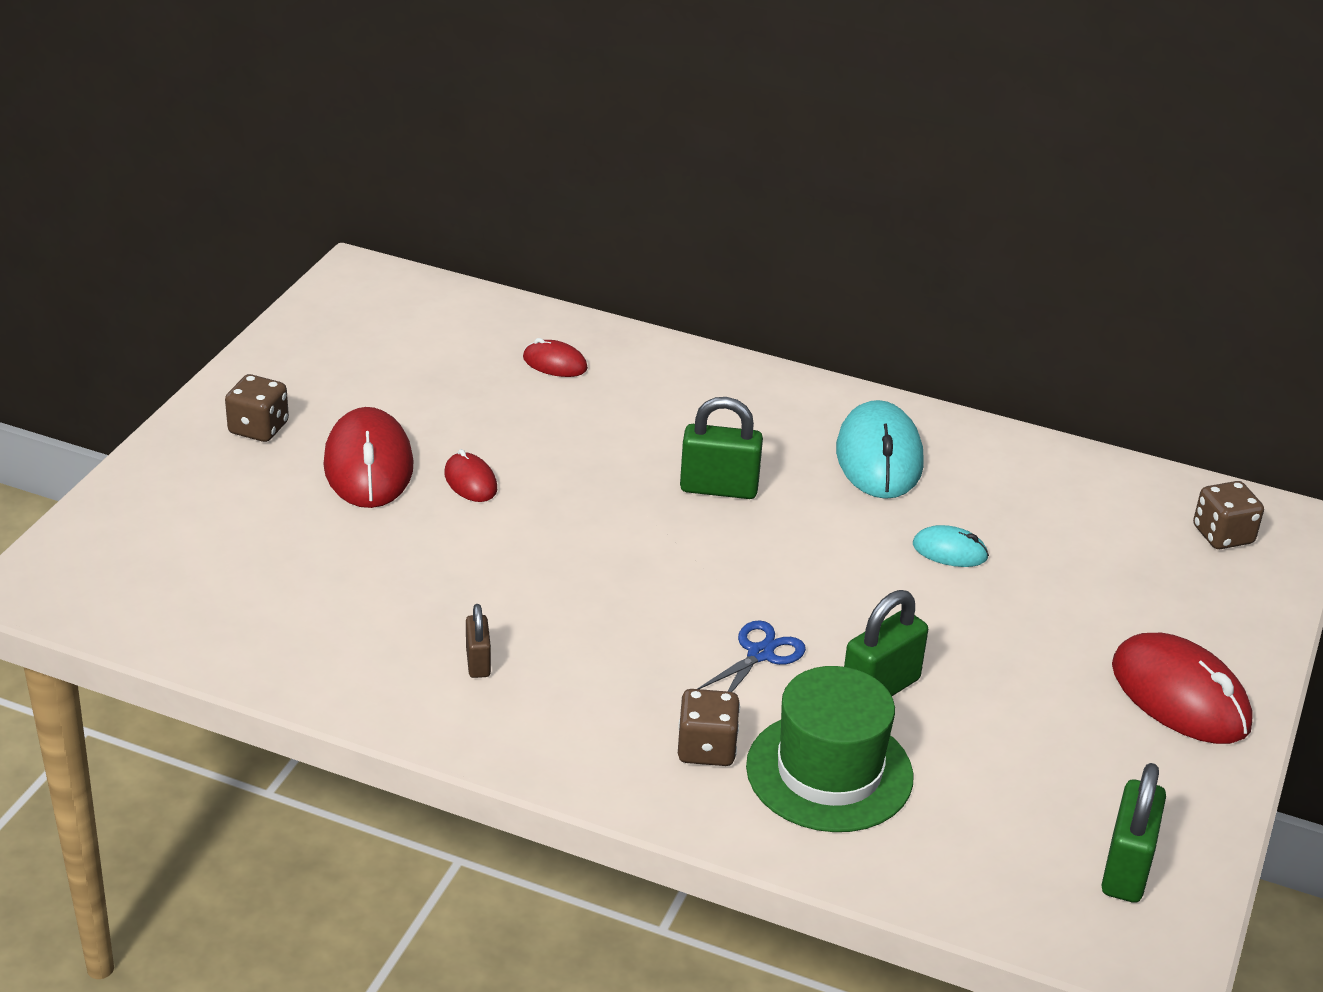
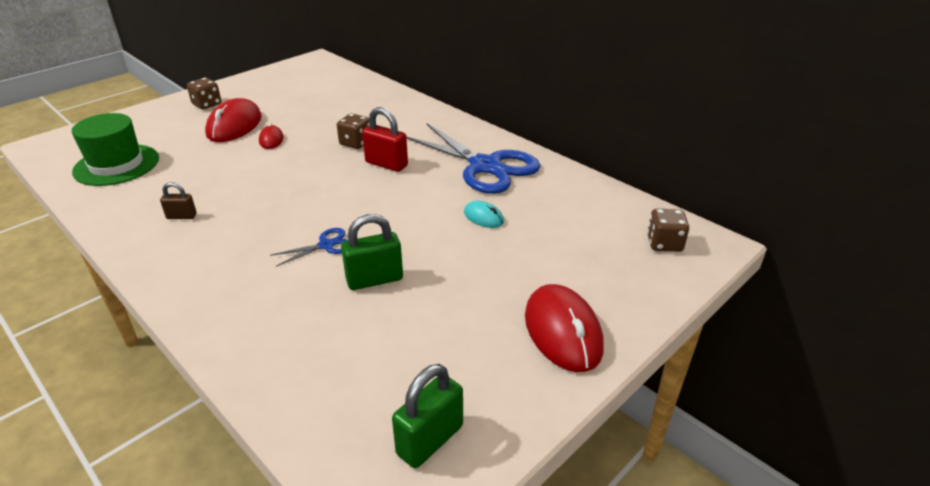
camera: 25 degrees right, 0 degrees up
brown padlock [466,604,491,678] -> brown padlock turned 75 degrees clockwise [160,182,197,219]
red mouse [523,338,588,377] -> none
brown dice [678,689,740,766] -> brown dice moved to [337,113,369,149]
green padlock [680,397,763,499] -> red padlock [362,107,408,172]
green hat [746,666,913,832] -> green hat moved to [72,113,159,186]
turquoise mouse [836,400,924,499] -> blue scissors [406,123,540,194]

